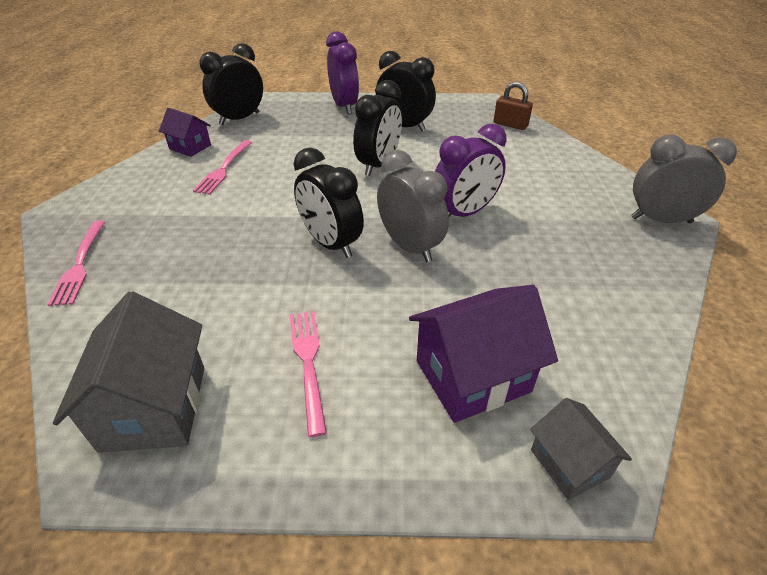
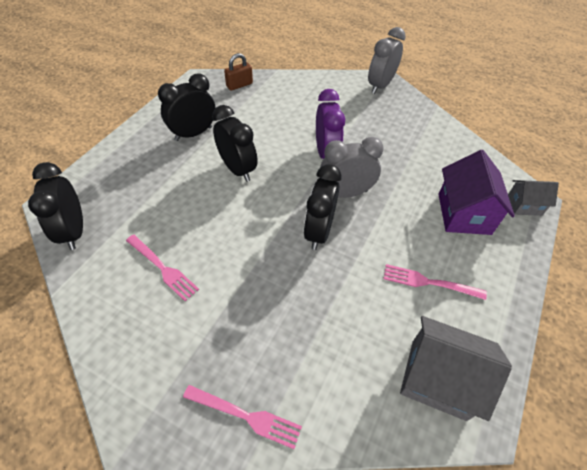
camera: 65 degrees left, 10 degrees up
purple house [159,108,211,157] -> none
black clock [294,148,364,258] -> black clock turned 120 degrees clockwise [304,164,341,250]
purple clock [326,31,359,114] -> none

